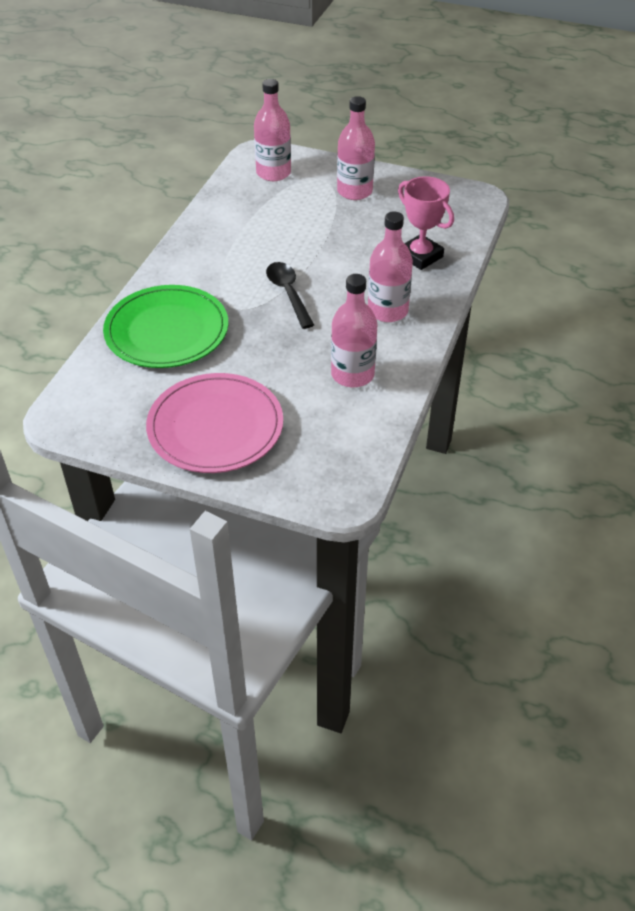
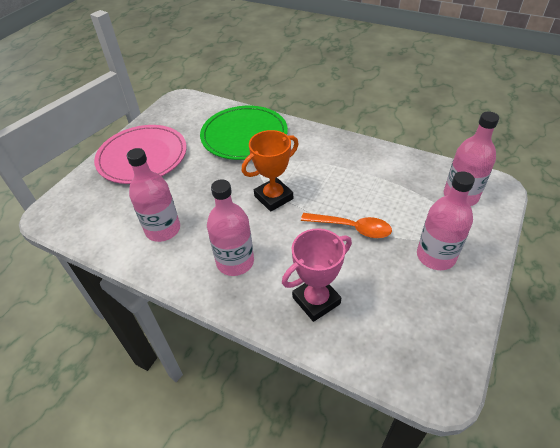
camera: 100 degrees right, 0 degrees up
black spoon [266,262,314,329] -> orange trophy [242,130,299,212]
none -> orange spoon [301,213,392,238]

